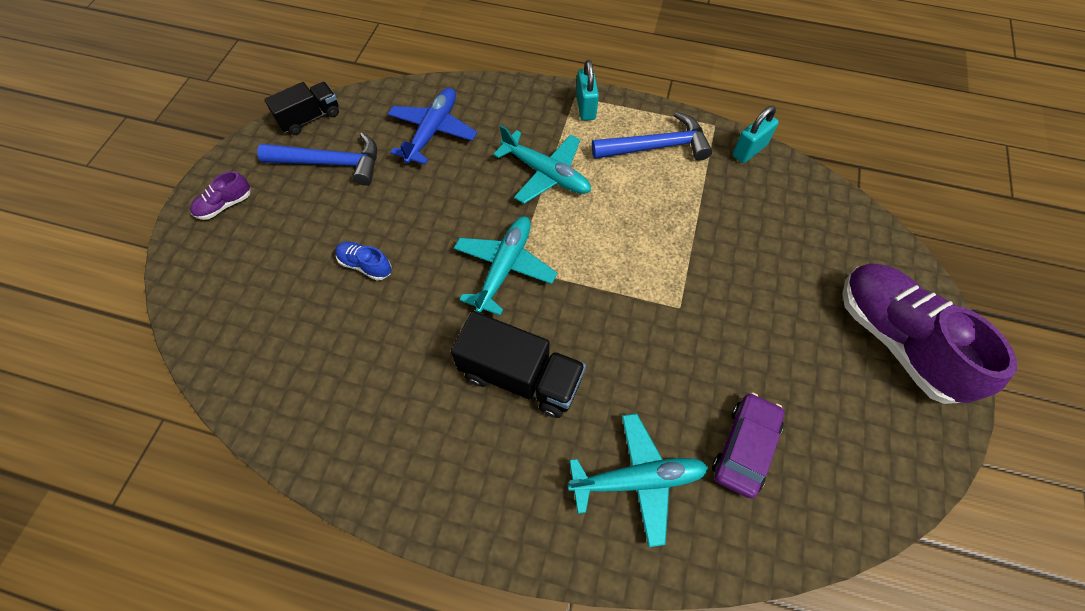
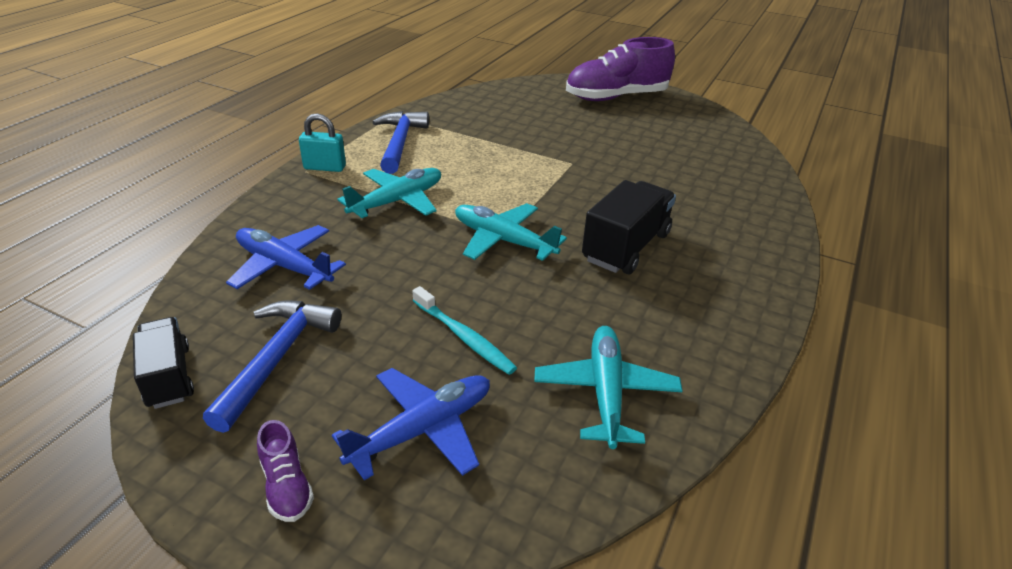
camera: 80 degrees left, 25 degrees down
blue shoe [335,242,392,281] -> turquoise toothbrush [413,286,517,375]
turquoise plane [568,413,708,547] -> turquoise plane moved to [534,326,683,449]
purple car [712,393,785,499] -> none
turquoise padlock [733,106,779,163] -> none
none -> blue plane [332,368,490,480]

